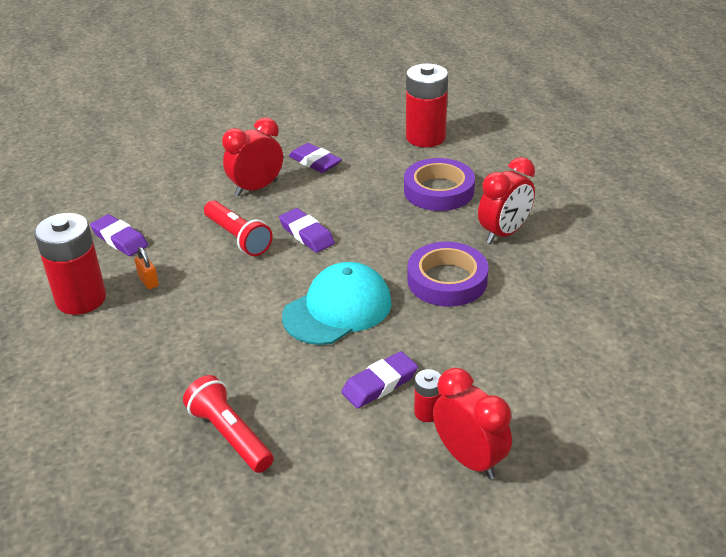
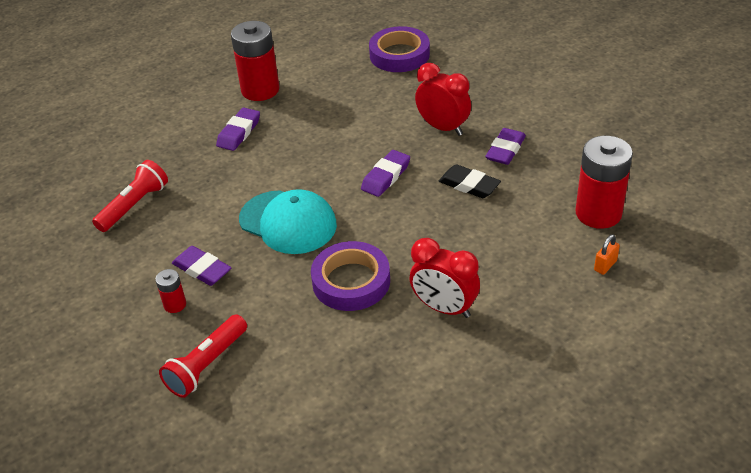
camera: 75 degrees right, 5 degrees up
purple eraser [90,214,148,256] -> purple eraser moved to [216,108,260,151]
orange padlock [134,247,159,289] -> orange padlock moved to [594,235,620,275]
red flashlight [204,201,273,256] -> red flashlight moved to [159,314,247,398]
purple tape [404,158,475,211] -> purple tape moved to [369,26,430,72]
red clock [433,368,512,479] -> none
none -> black eraser [439,164,501,198]

